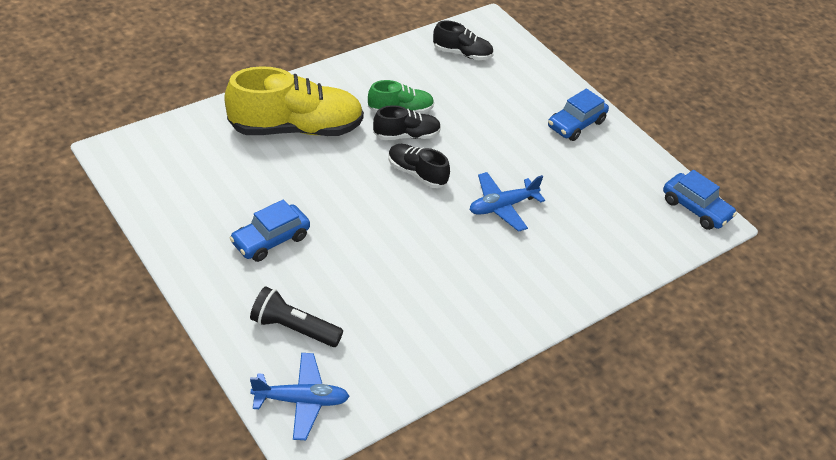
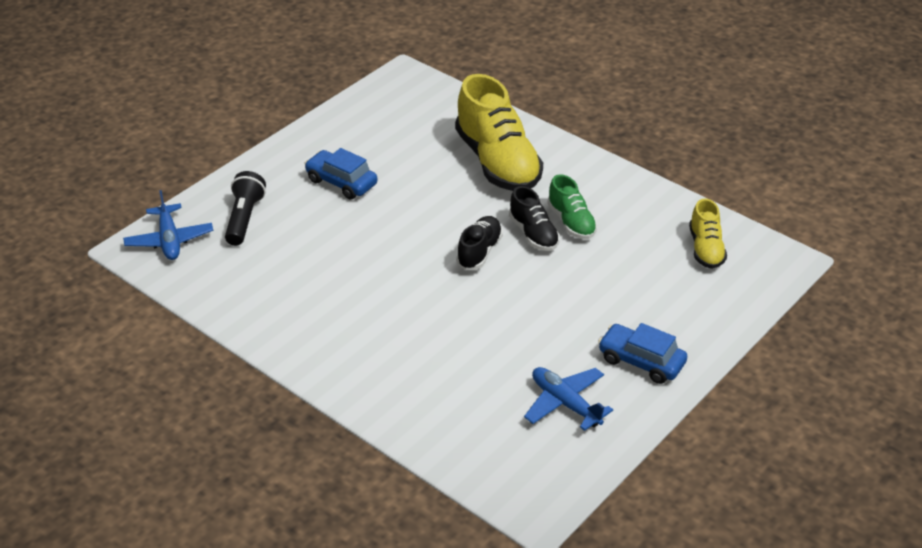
camera: 80 degrees right, 5 degrees down
black shoe [433,21,494,60] -> yellow shoe [689,198,727,269]
blue plane [470,172,545,232] -> blue plane moved to [524,367,613,431]
blue car [663,170,737,230] -> none

